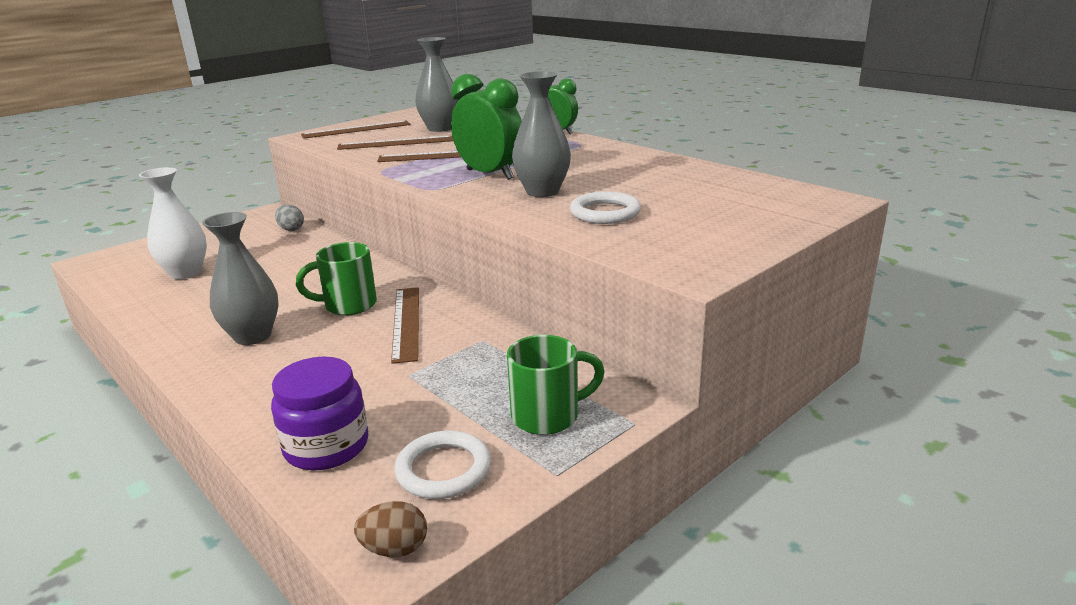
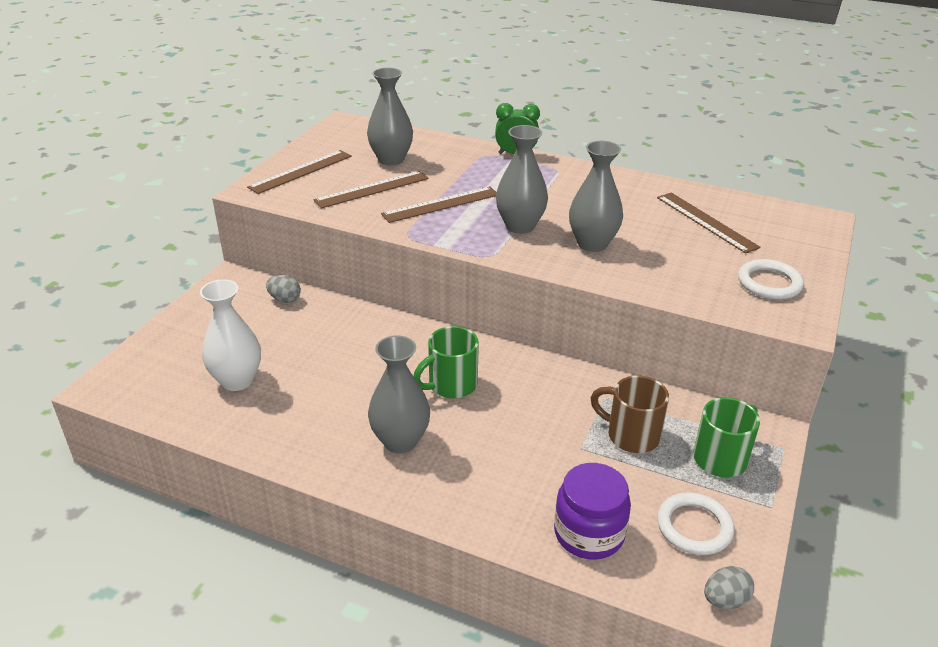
camera: 25 degrees left, 10 degrees up
brown egg [354,501,427,557] -> grey egg [704,566,754,609]
brown ruler [391,287,419,364] -> brown ruler moved to [657,192,761,254]
green clock [451,74,522,180] -> grey vase [496,125,548,234]
white ring [570,192,641,224] -> white ring moved to [738,259,804,300]
none -> brown mug [591,376,669,453]

